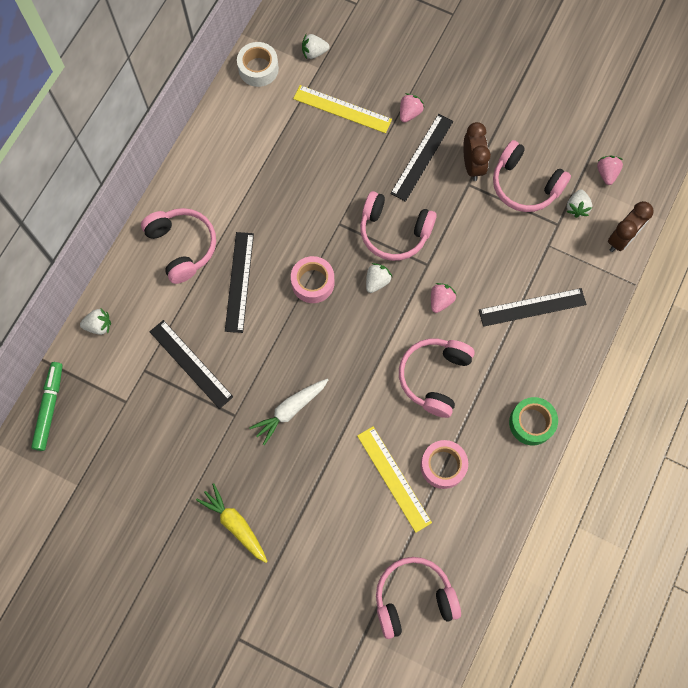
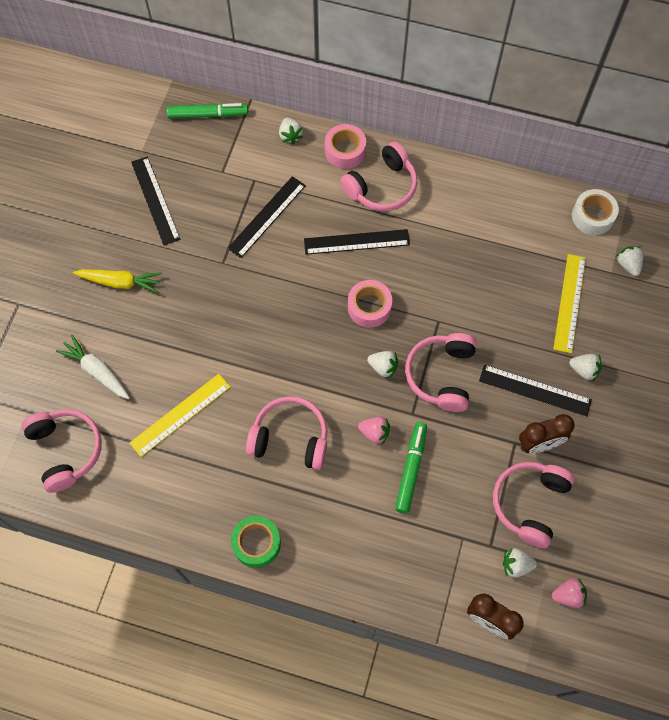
camera: 80 degrees right, 5 degrees down
yellow carrot [196,483,268,563] -> yellow carrot turned 60 degrees clockwise [73,269,162,293]
white carrot [249,379,328,445] -> white carrot moved to [56,335,130,399]
pink strawberry [400,93,425,123] -> white strawberry [569,354,601,381]
pink tape [420,440,468,489] -> pink tape moved to [325,124,366,169]
black ruler [479,288,587,327] -> black ruler moved to [131,157,180,245]
none -> green marker [395,422,427,513]

